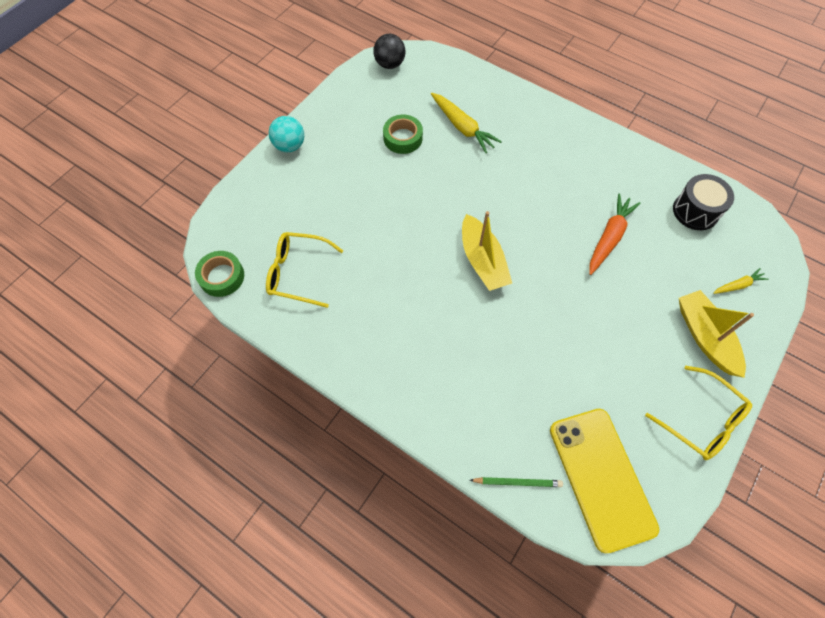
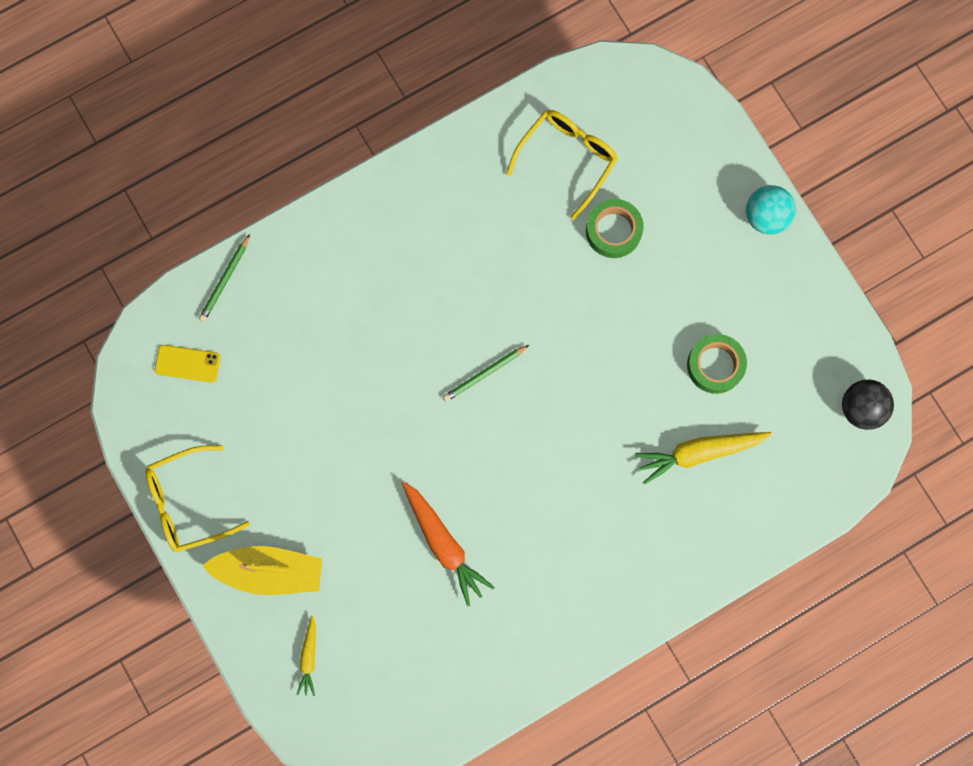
camera: 115 degrees right, 15 degrees up
green tape [195,251,244,297] -> green tape moved to [586,199,643,258]
yellow boat [462,211,512,291] -> green pencil [443,345,529,402]
yellow phone [550,409,659,553] -> yellow phone [155,345,220,383], size x0.43
black drum [673,174,734,230] -> none

